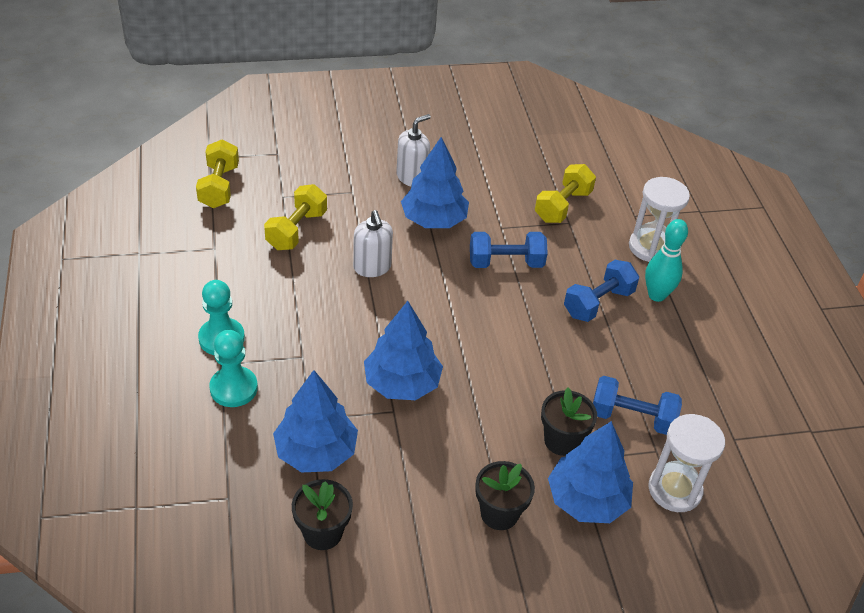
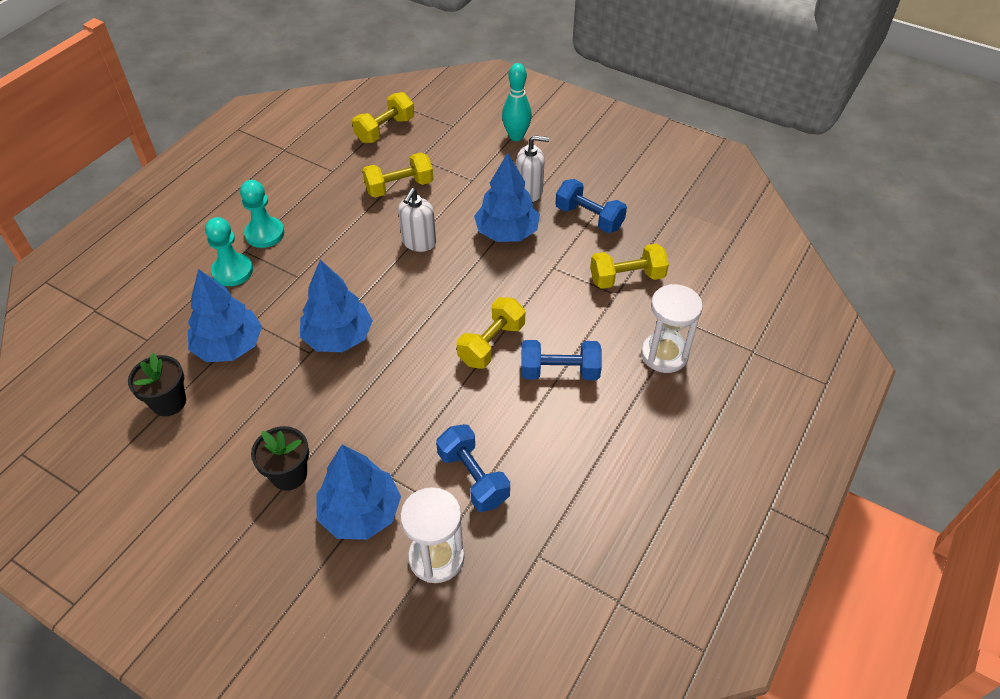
camera: 45 degrees right, 5 degrees up
blue dumbbell [470,232,548,268] -> blue dumbbell moved to [555,179,627,233]
black flower pot [541,388,597,456] -> none
turquoise bowling pin [645,219,688,302] -> turquoise bowling pin moved to [502,63,532,141]
none -> yellow dumbbell [457,297,525,369]

